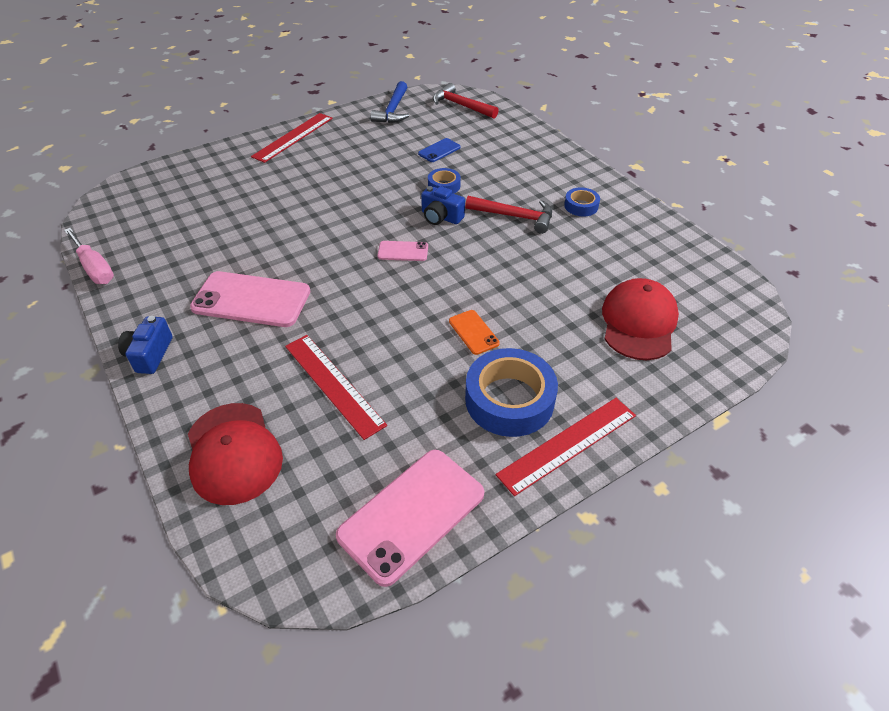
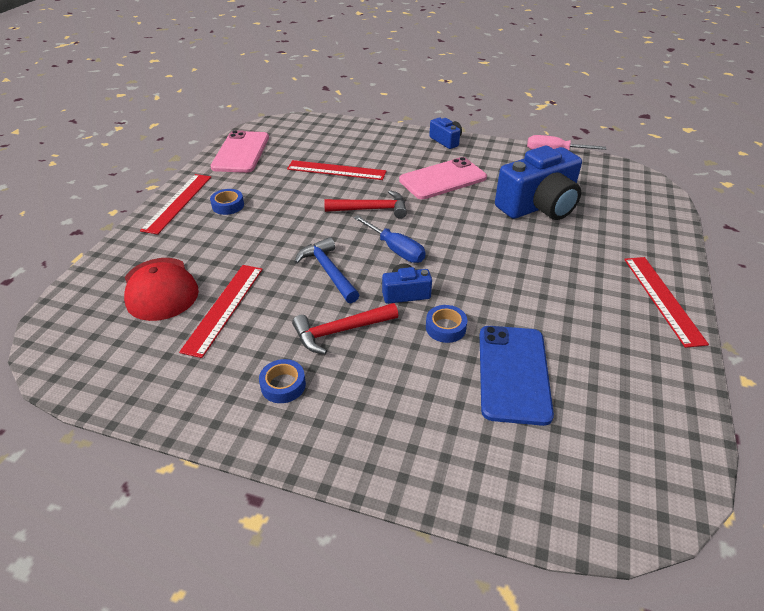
camera: 140 degrees right, 5 degrees down
red cap [188,403,283,505] -> none
blue hammer [370,81,409,123] -> blue hammer moved to [294,237,359,303]
pink phone [377,241,428,261] -> blue screwdriver [353,215,426,263]
blue phone [418,138,461,162] -> blue phone [480,326,554,426], size x2.04
red hammer [433,83,499,118] -> red hammer moved to [324,190,407,219]
orange phone [449,310,500,355] -> none
blue tape [465,348,558,437] -> blue tape [210,189,244,215], size x0.51
none -> red ruler [179,265,263,358]
none -> blue camera [495,146,582,220]

